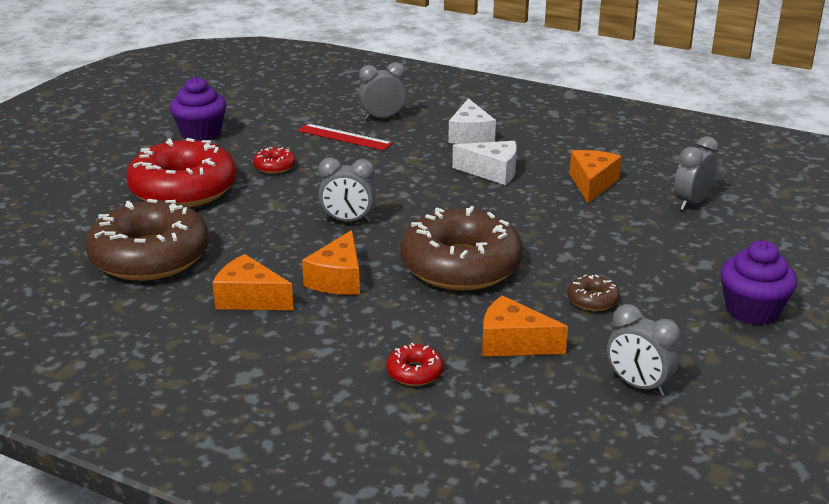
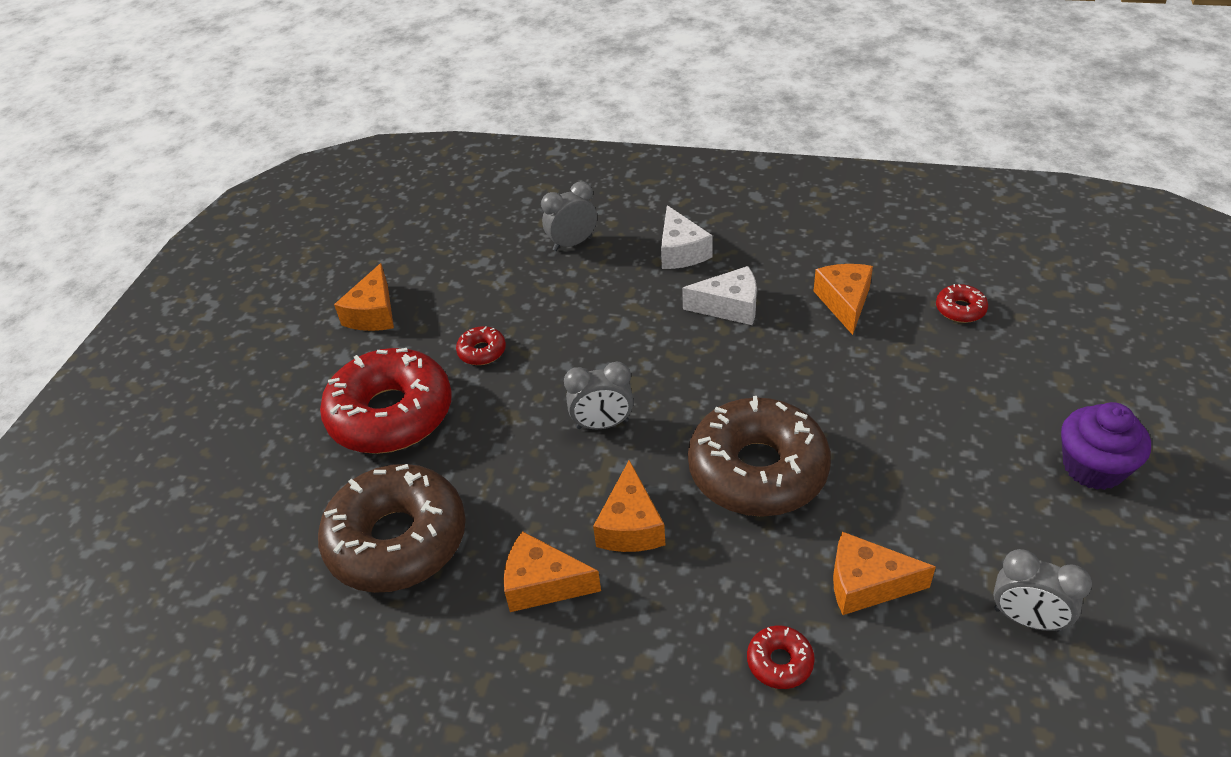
camera: 10 degrees left, 15 degrees up
purple cupcake [170,77,226,141] -> orange cheese [334,263,394,331]
red ruler [298,124,393,151] -> none
brown donut [567,274,620,311] -> none
grey clock [674,136,719,210] -> red donut [936,284,988,323]

